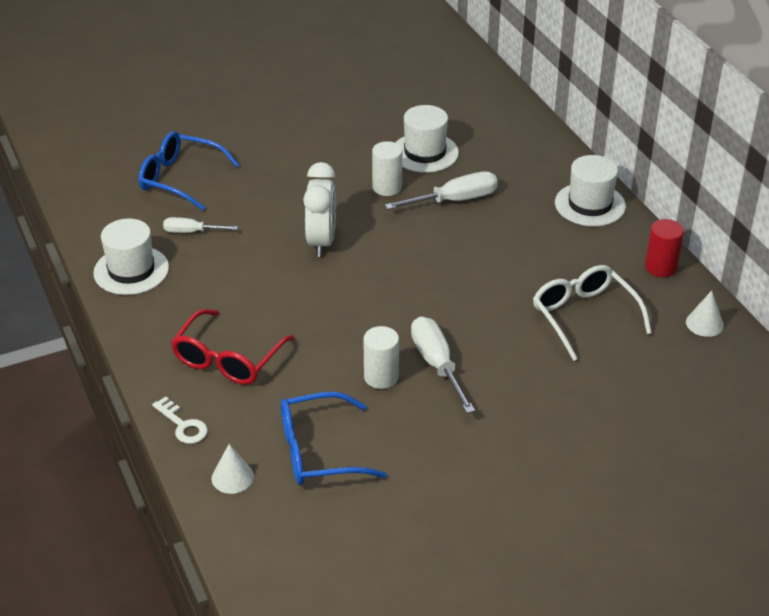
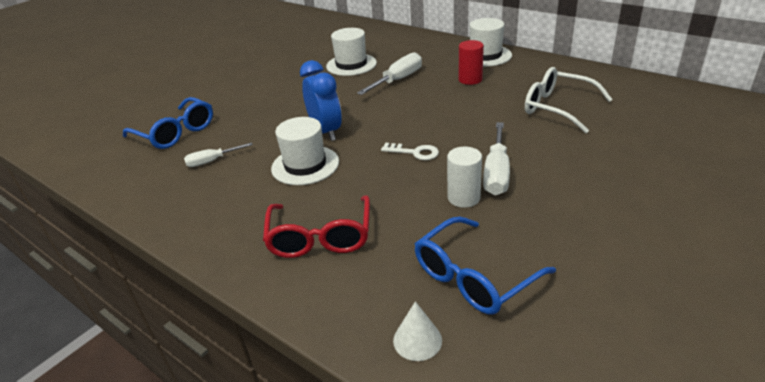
camera: 25 degrees left, 5 degrees down
white hat [93,218,169,295] -> white hat moved to [271,117,339,185]
blue glasses [138,131,240,211] -> blue glasses turned 135 degrees counterclockwise [123,97,213,149]
white key [152,396,208,444] -> white key moved to [381,143,439,160]
white clock [303,162,336,257] -> blue clock [300,60,342,141]
white cylinder [372,141,402,196] -> none
white screwdriver [411,316,475,414] -> white screwdriver turned 120 degrees counterclockwise [483,122,510,195]
red cylinder [645,219,684,277] -> red cylinder moved to [459,40,484,85]
white cone [686,291,724,337] -> none

